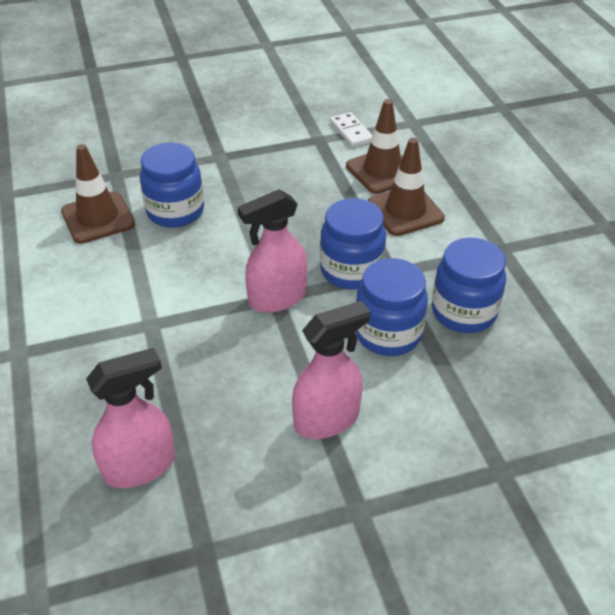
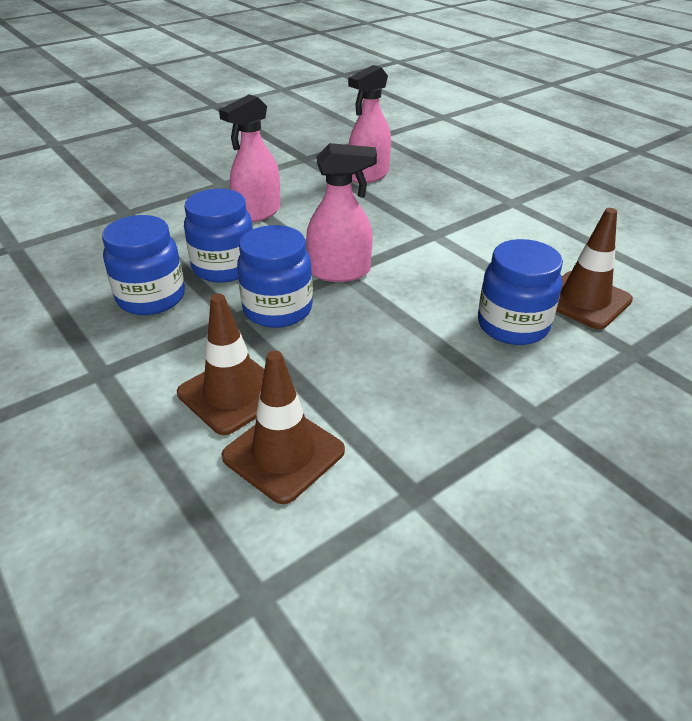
camera: 160 degrees right, 5 degrees down
pink spray bottle [238,189,307,313] -> pink spray bottle turned 45 degrees clockwise [306,143,377,282]
white domino [330,112,372,147] -> none

